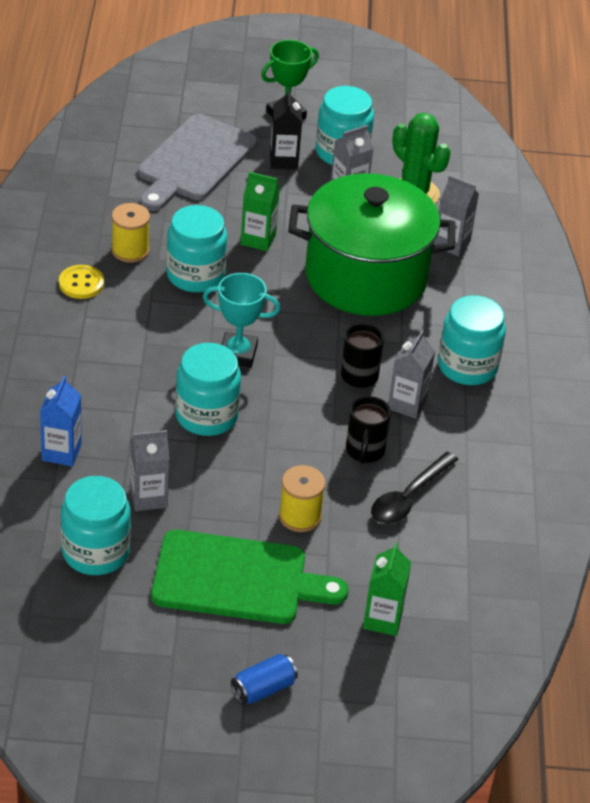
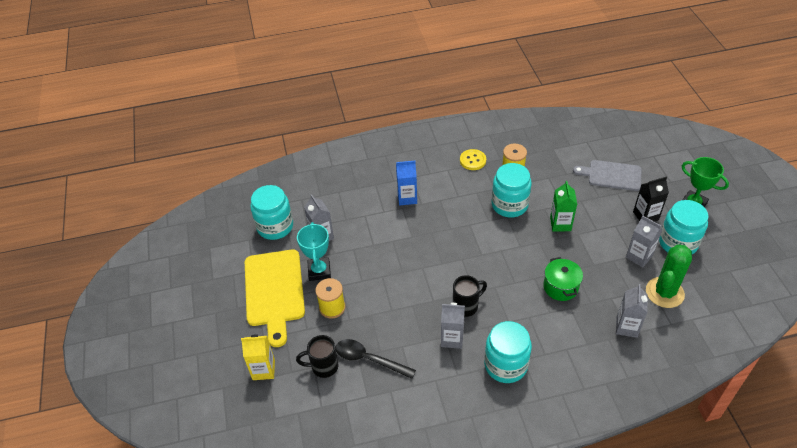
camera: 80 degrees right, 5 degrees up
blue carton [40,376,82,466] -> blue carton moved to [396,161,417,205]
grey cutting board [138,114,257,211] -> grey cutting board [573,160,642,191], size x0.66
green cutting board [151,530,348,624] -> yellow cutting board [245,250,305,347]
turquoise jar [175,343,241,436] -> none
turquoise trophy [203,273,280,367] -> turquoise trophy moved to [297,222,331,281]
blue can [231,654,298,705] -> none
green pot [288,173,456,316] -> green pot [543,257,583,301], size x0.41
black mug [346,396,391,464] -> black mug moved to [296,335,338,378]
green carton [363,543,411,636] -> yellow carton [241,334,275,380]

